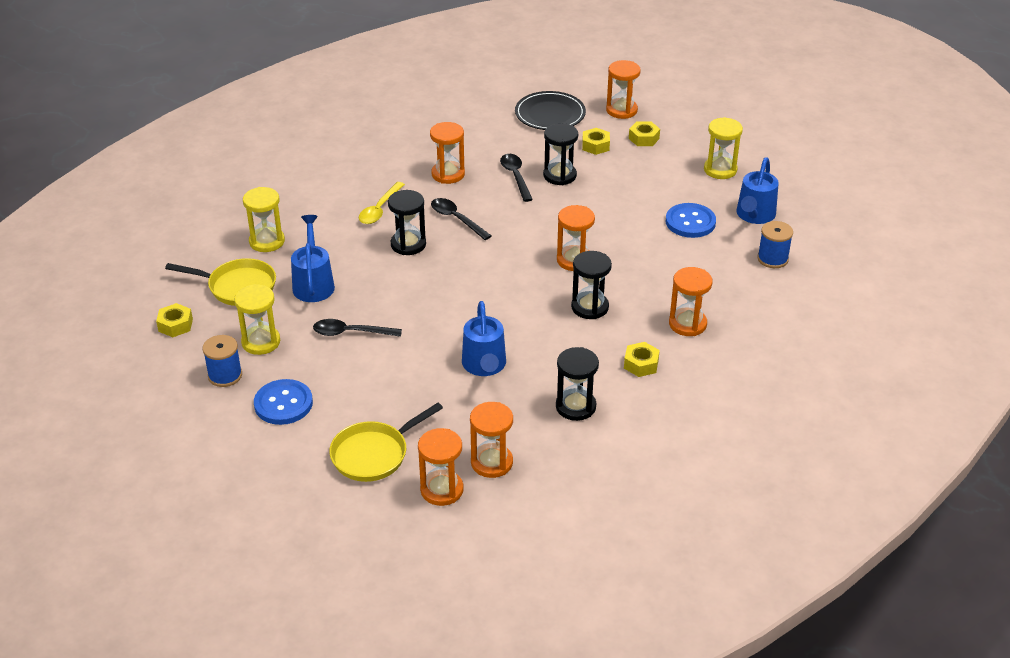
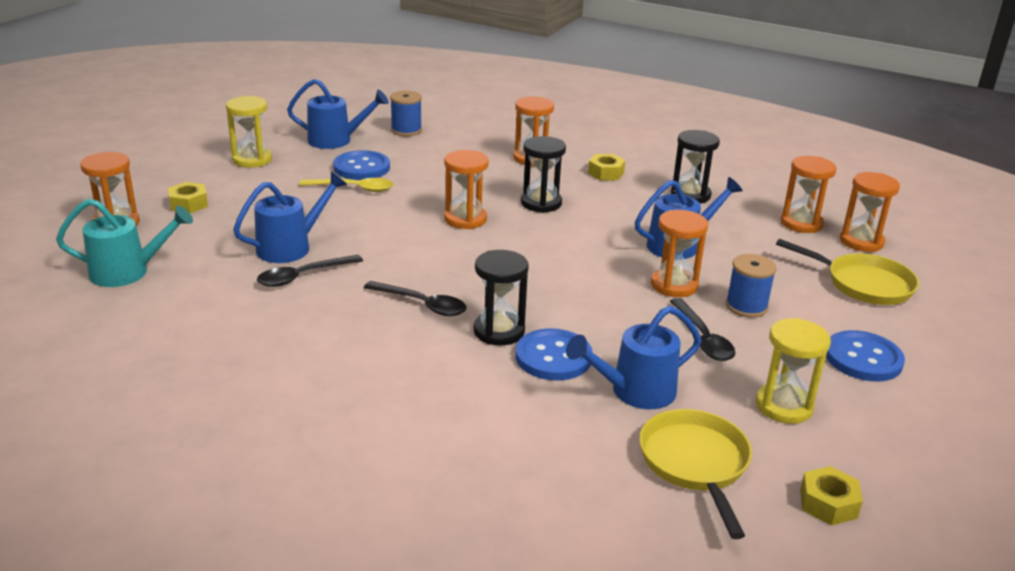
camera: 110 degrees left, 10 degrees down
blue spool [202,335,242,387] -> blue spool moved to [726,254,777,318]
yellow hourglass [243,187,285,252] -> none
yellow spoon [359,182,405,224] -> yellow spoon moved to [299,178,393,192]
orange hourglass [430,122,465,184] -> orange hourglass moved to [651,210,708,297]
black spoon [431,198,492,240] -> black spoon turned 90 degrees counterclockwise [364,281,467,316]
black plate [515,91,586,130] -> turquoise watering can [56,199,193,287]
black hourglass [543,123,578,185] -> blue watering can [233,172,347,263]
yellow nut [582,128,610,155] -> none
none -> blue button [516,328,593,381]

